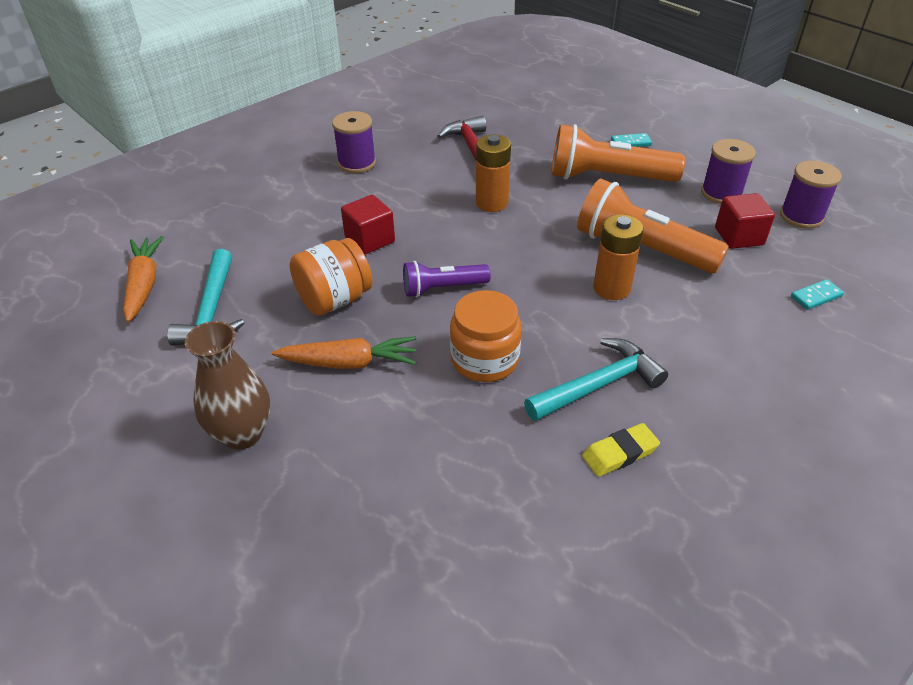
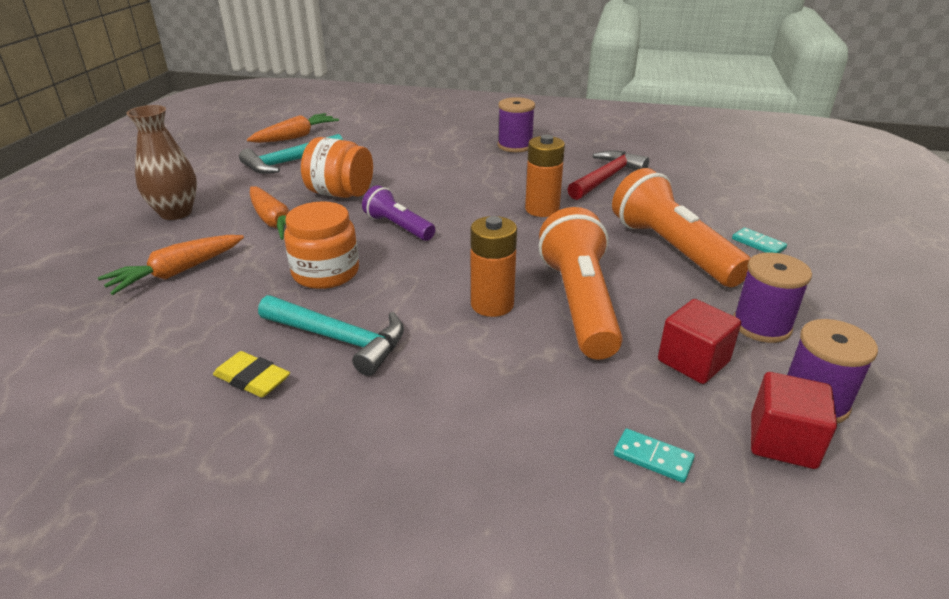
camera: 55 degrees right, 10 degrees down
red cube [341,195,395,255] -> red cube moved to [751,372,837,469]
none -> orange carrot [98,235,244,295]

